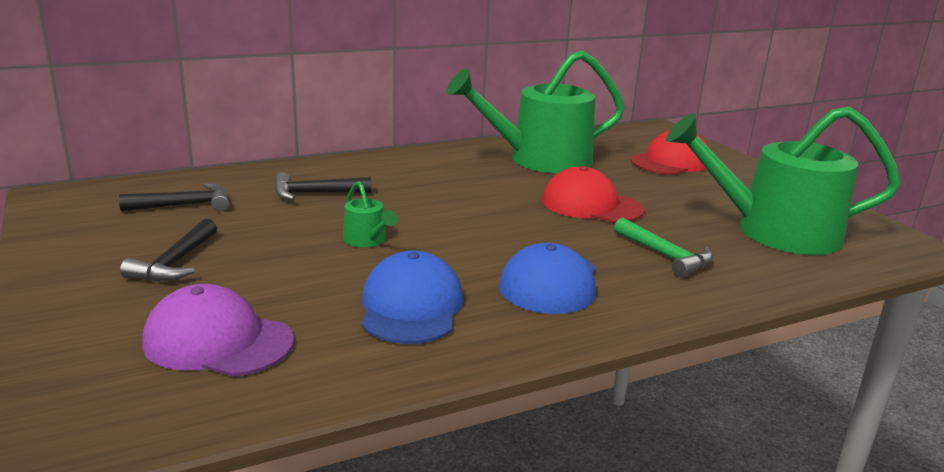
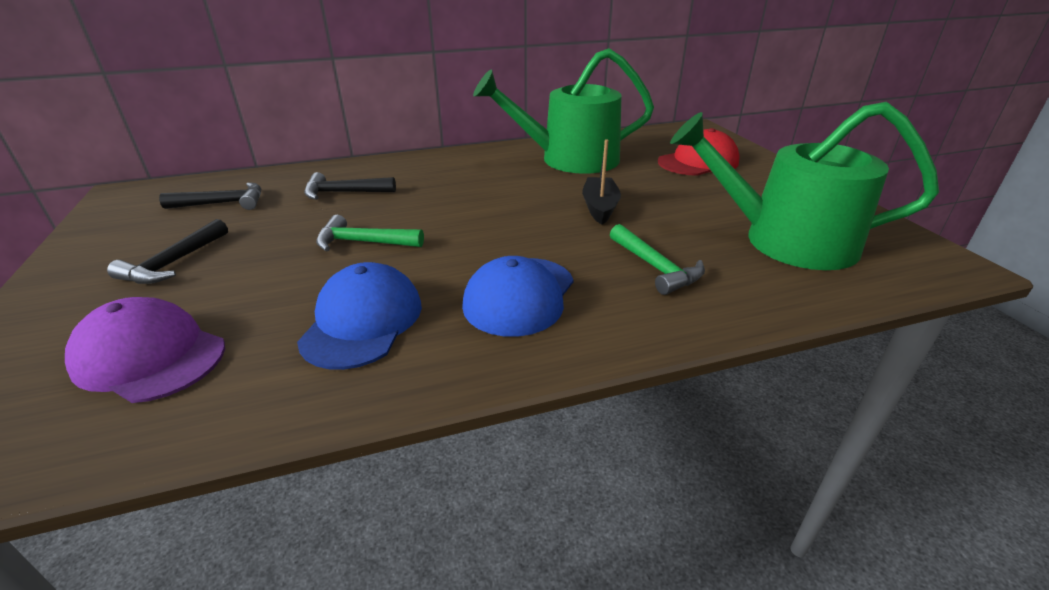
camera: 10 degrees right, 10 degrees up
green watering can [343,181,397,247] -> green hammer [316,215,424,252]
red cap [542,166,645,223] -> black boat [582,139,621,224]

